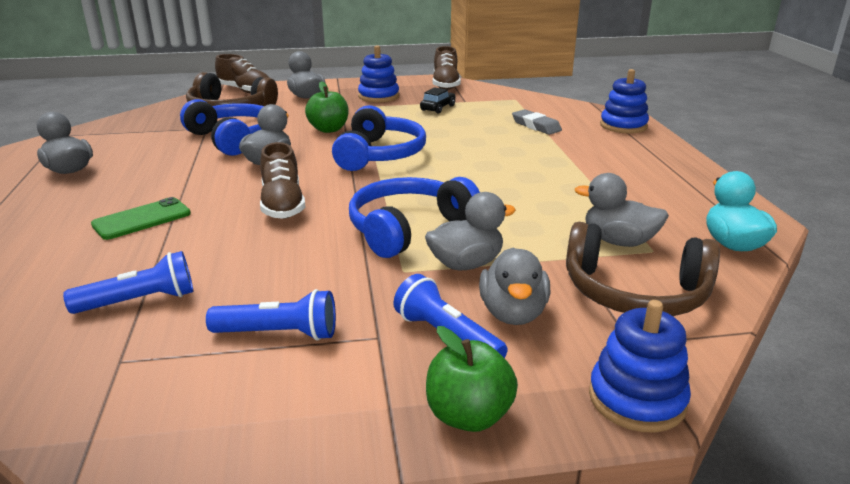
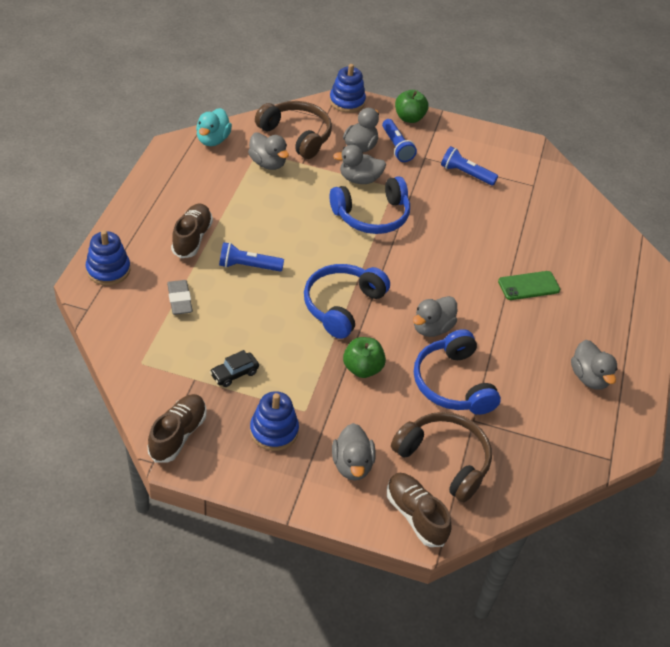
camera: 160 degrees left, 20 degrees up
blue flashlight [63,251,193,314] -> blue flashlight moved to [219,242,284,272]
brown shoe [260,142,306,219] -> brown shoe moved to [171,204,213,258]

